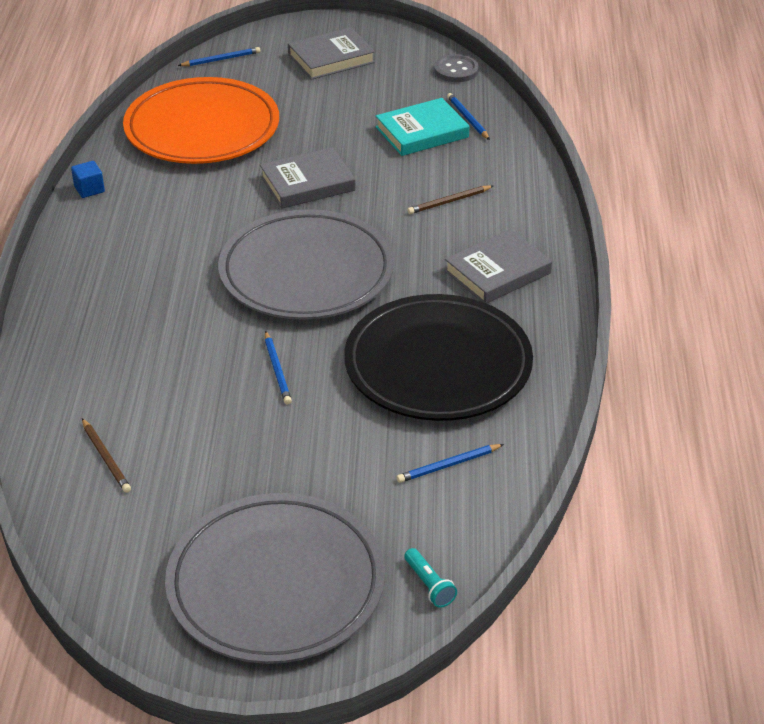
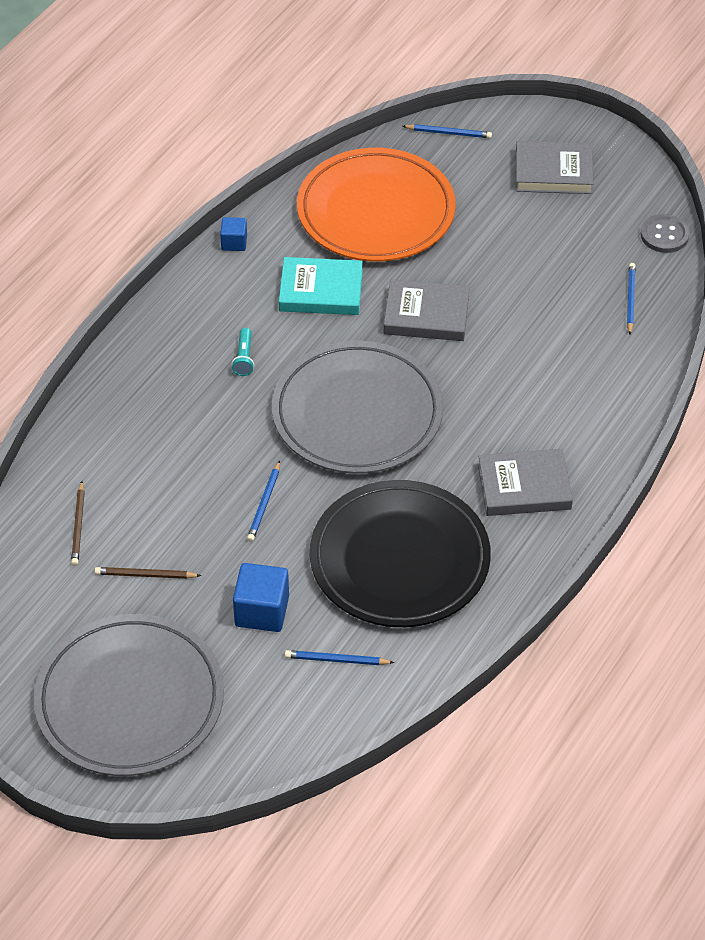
camera: 30 degrees right, 10 degrees up
turquoise book [376,98,469,156] -> turquoise book moved to [279,257,363,315]
turquoise flashlight [404,548,457,608] -> turquoise flashlight moved to [232,328,254,376]
brown pencil [407,185,493,214] -> brown pencil moved to [95,567,201,579]
none -> blue cube [233,563,289,632]

